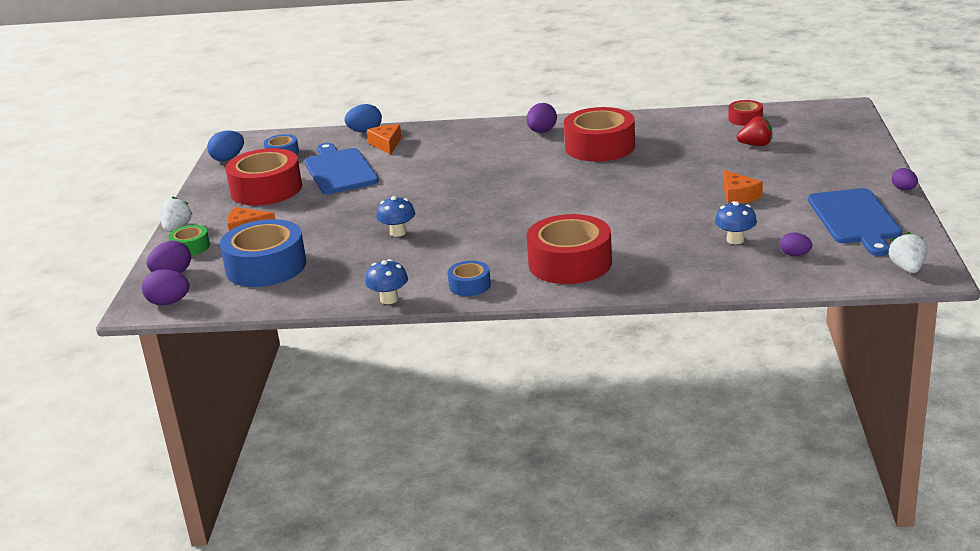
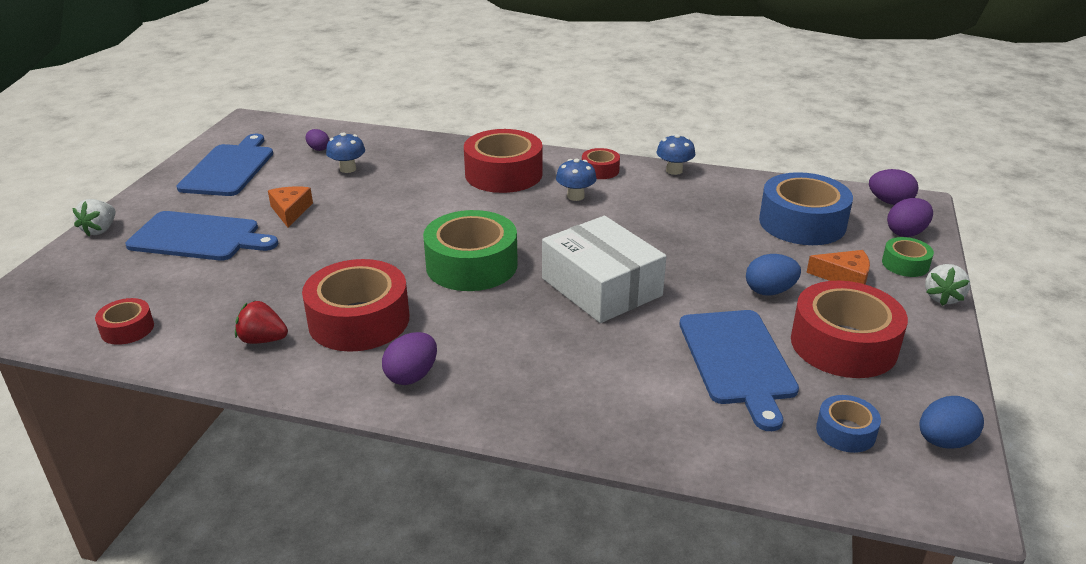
camera: 170 degrees left, 5 degrees up
blue egg [345,104,382,133] -> blue egg moved to [746,254,801,296]
orange cheese [367,124,402,155] -> none
blue mushroom [376,196,415,237] -> blue mushroom moved to [556,158,597,201]
blue tape [447,261,491,296] -> red tape [582,148,620,179]
red strawberry [737,116,772,146] -> red strawberry moved to [235,301,288,344]
white strawberry [889,232,927,273] -> white strawberry moved to [72,199,116,236]
purple egg [892,168,918,191] -> none
none -> blue cutting board [125,211,278,261]
none -> green tape [423,210,518,291]
none -> white box [542,216,666,323]

